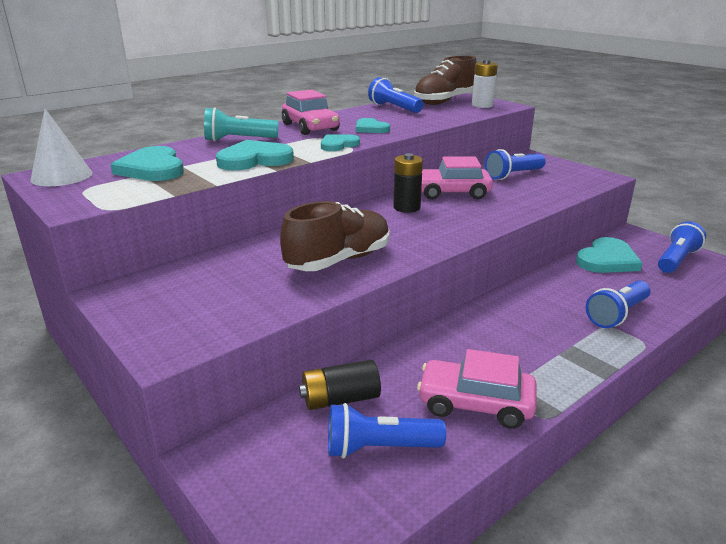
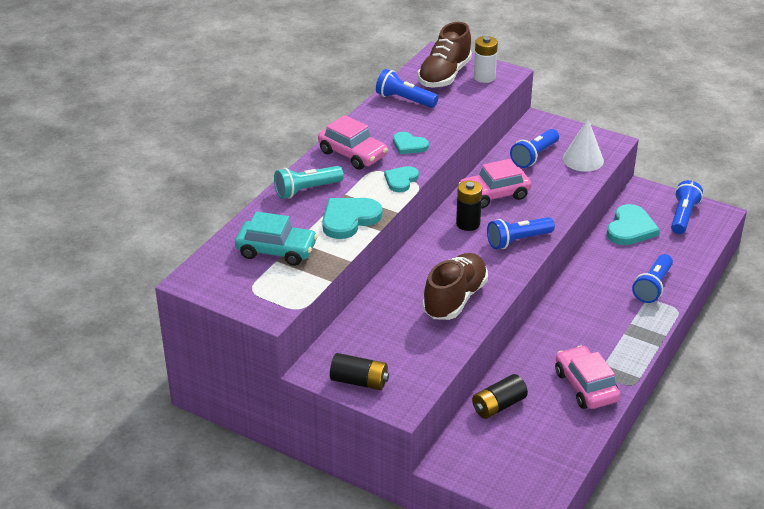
camera: 20 degrees left, 10 degrees up
white cone [30,108,92,186] -> white cone moved to [563,119,604,172]
turquoise heart [110,146,184,181] -> turquoise car [235,212,318,266]
blue flashlight [328,403,446,459] -> blue flashlight moved to [487,217,555,249]
pink car [417,349,536,429] -> pink car turned 75 degrees clockwise [555,345,620,409]
none -> black battery [330,353,389,390]

